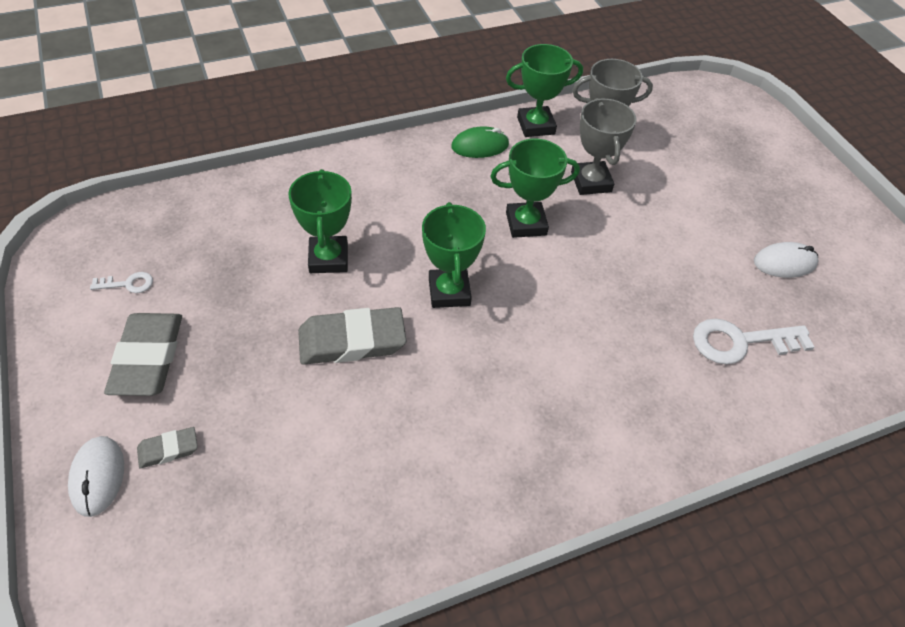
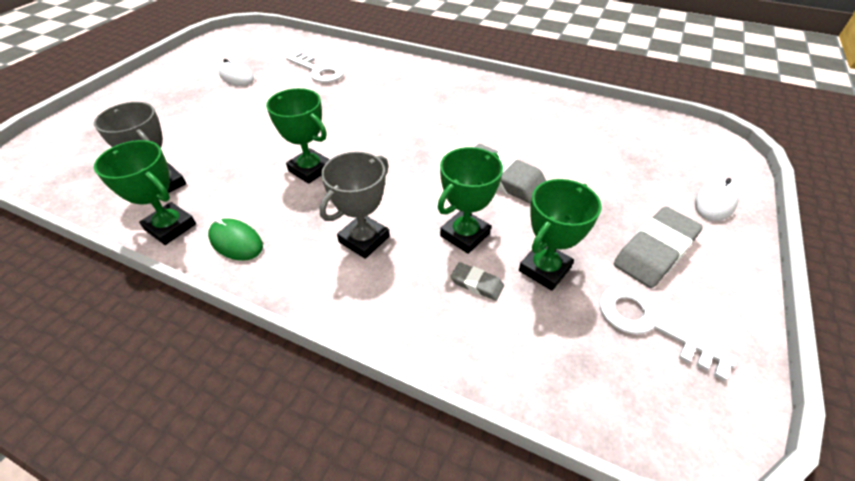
camera: 130 degrees left, 5 degrees down
white key [90,272,153,293] -> white key [599,285,737,381], size x2.00
grey eraser [137,427,198,468] -> grey eraser moved to [450,262,504,301]
green trophy [422,202,486,308] -> green trophy moved to [519,179,602,291]
grey trophy [571,98,636,195] -> grey trophy moved to [319,152,389,259]

